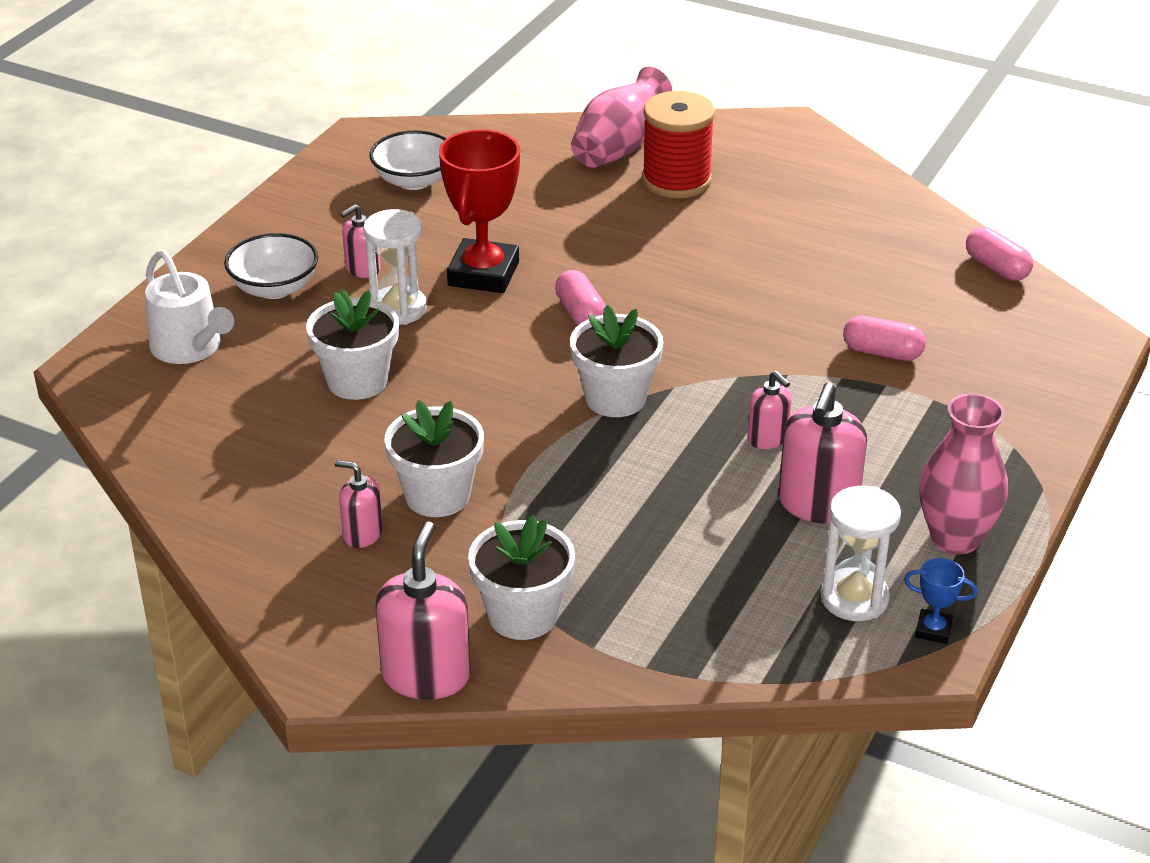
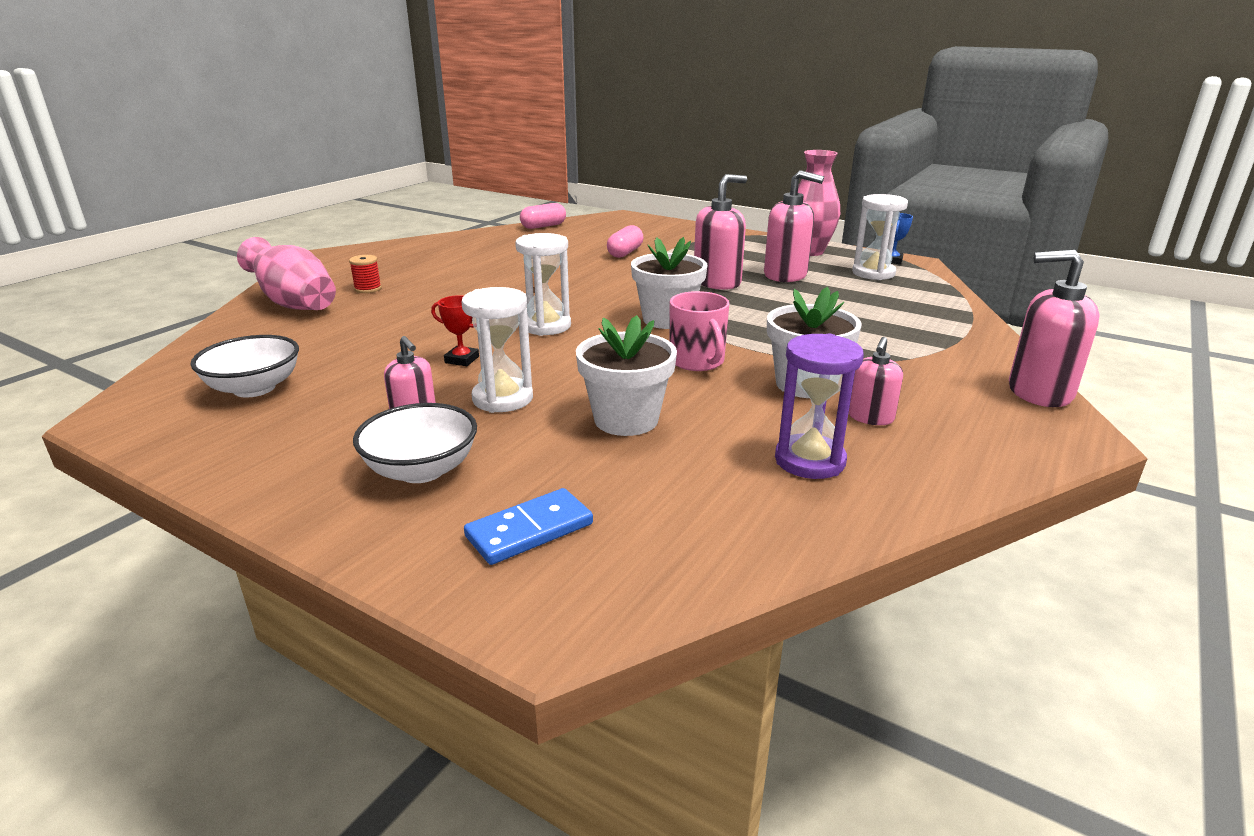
camera: 85 degrees left, 10 degrees down
white watering can [145,250,234,364] -> blue domino [464,488,593,565]
red trophy [439,129,520,293] -> red trophy [431,295,479,366], size x0.44
white flower pot [468,515,575,640] -> none
pink capsule [555,270,606,325] -> white hourglass [515,233,571,336]
red spool [642,91,715,199] -> red spool [349,255,382,293], size x0.45
pink soap dispenser [747,371,792,449] -> pink soap dispenser [694,174,747,290], size x1.75
none -> pink mug [669,291,729,371]
none -> purple hourglass [775,334,864,479]

